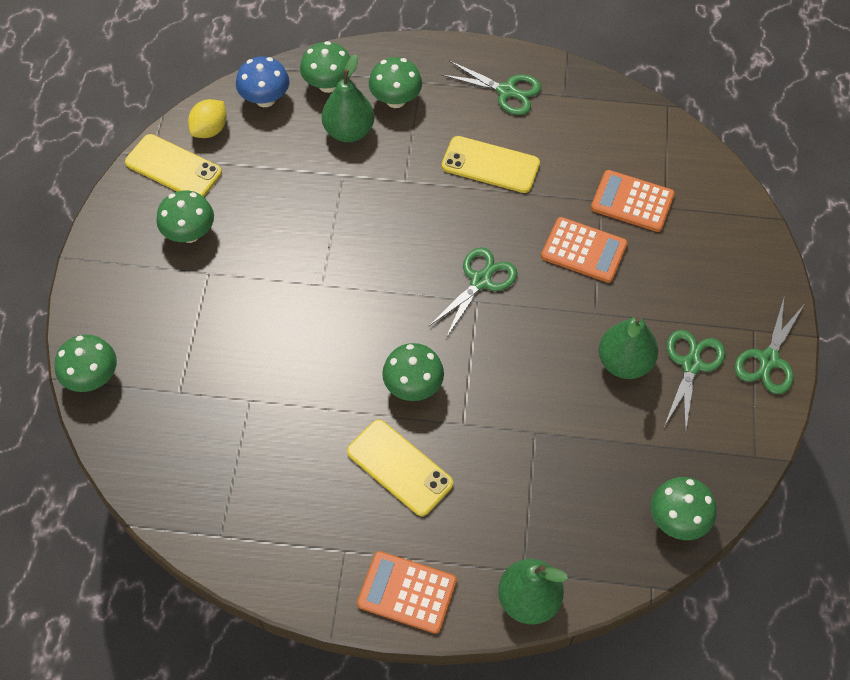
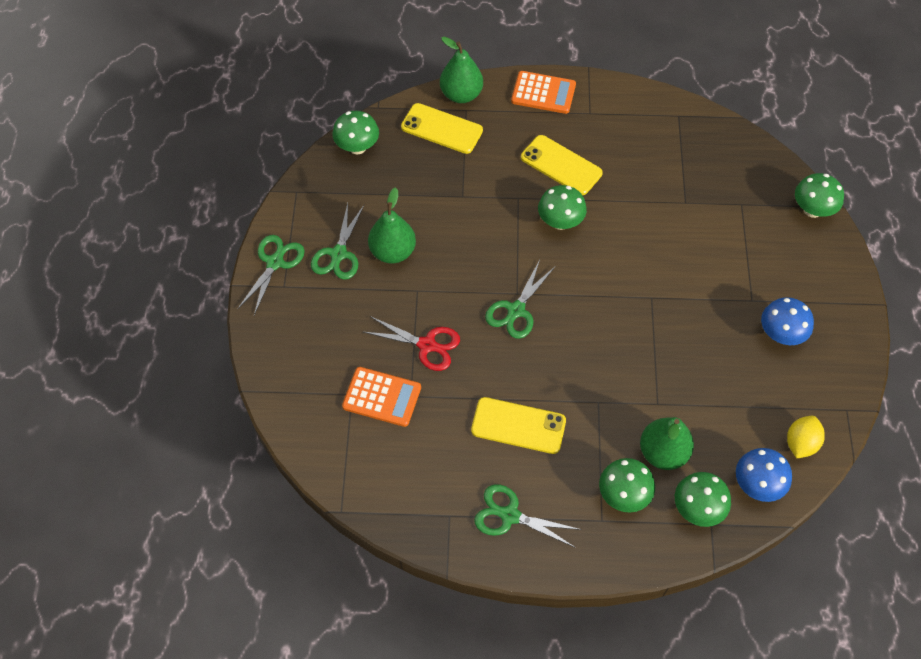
camera: 175 degrees right, 0 degrees up
yellow phone [125,134,222,197] -> yellow phone moved to [401,103,483,154]
green mushroom [156,191,214,243] -> blue mushroom [761,297,814,345]
orange calculator [541,217,628,283] -> red scissors [364,316,460,371]

